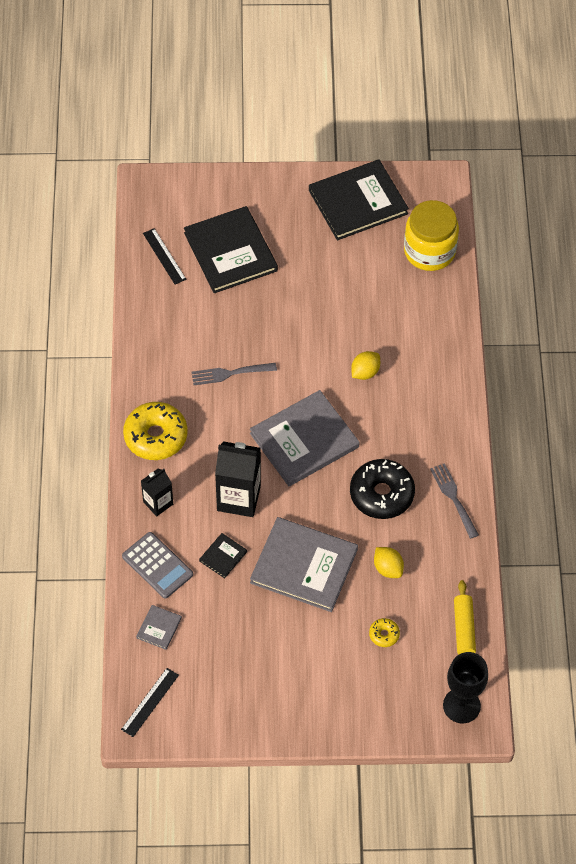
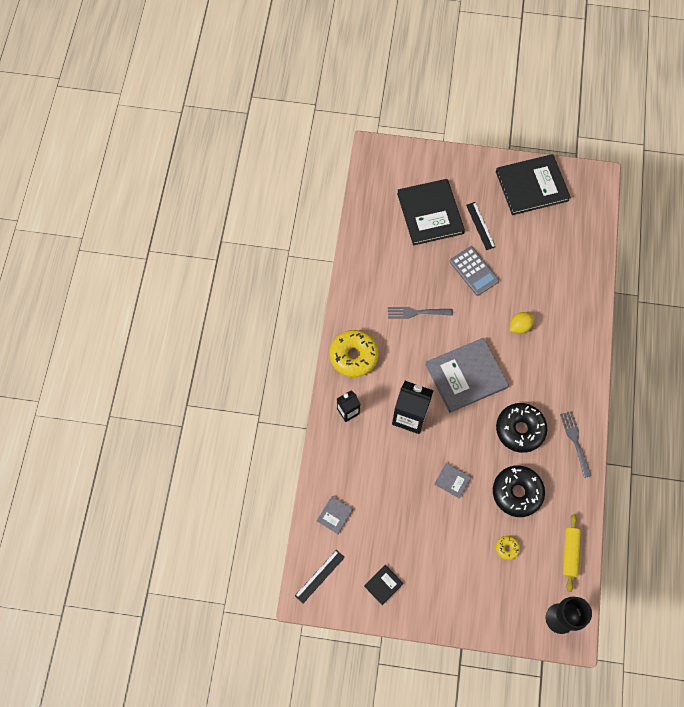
camera: 10 degrees right, 10 degrees up
grey calculator [122,532,193,599] -> grey calculator moved to [450,246,499,296]
black ruler [143,228,186,284] -> black ruler moved to [466,202,495,250]
black book [199,533,247,579] -> black book moved to [364,565,404,605]
grey book [250,517,358,612] -> grey book [434,463,471,499], size x0.43
yellow lemon [374,547,404,578] -> black donut [493,465,545,517]
yellow jar [404,200,459,271] -> none

